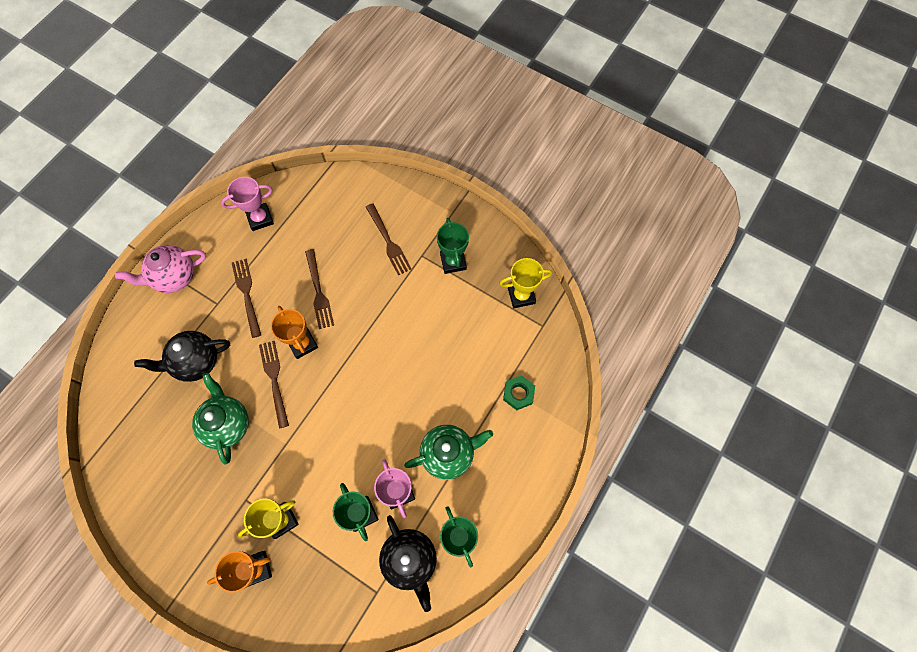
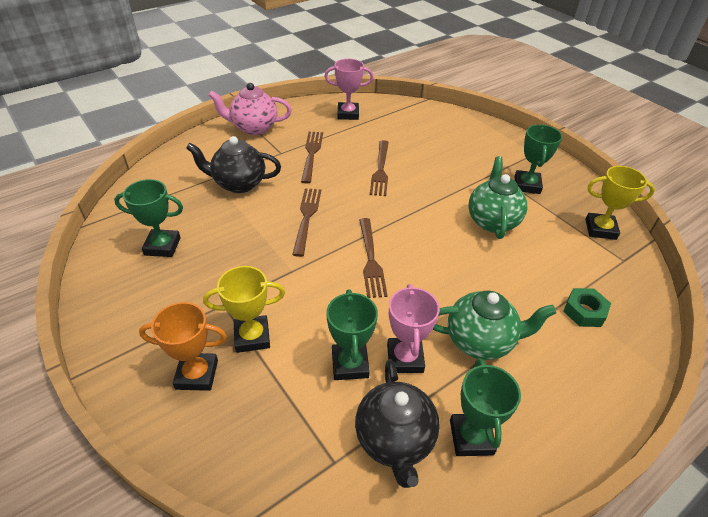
camera: 20 degrees right, 25 degrees down
green teapot [192,373,249,465] -> green teapot moved to [468,156,527,239]
orange trophy [271,306,318,359] -> none
brown fork [366,203,411,275] -> brown fork moved to [359,218,388,298]
none -> green trophy [114,179,183,257]

